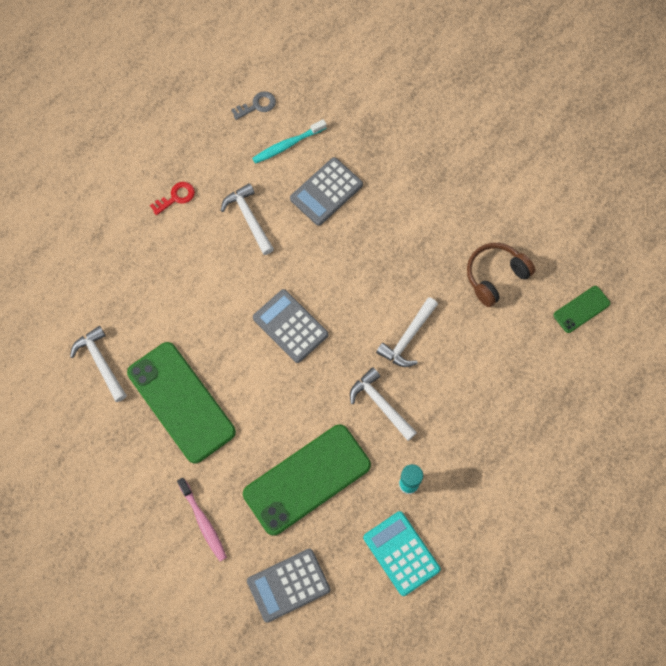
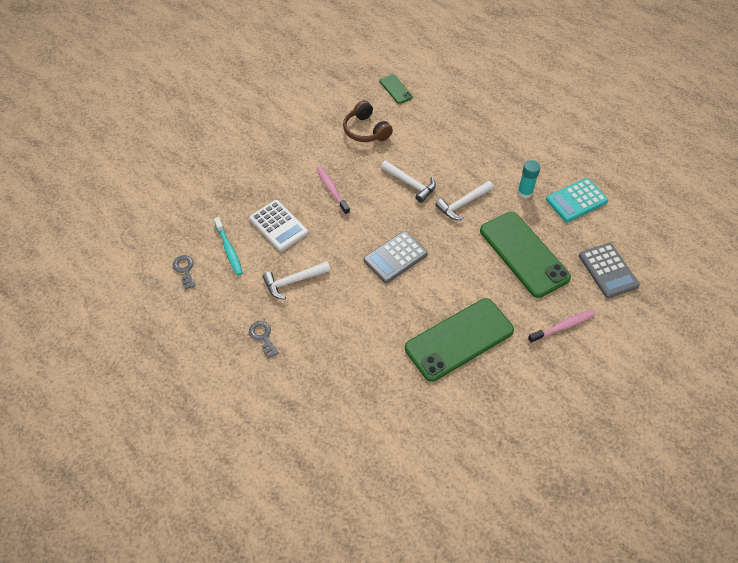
camera: 85 degrees left, 15 degrees down
white hammer [70,326,127,402] -> none
red key [150,182,195,215] -> grey key [249,321,279,359]
grey calculator [290,157,363,226] -> white calculator [249,200,308,251]
none -> pink toothbrush [316,166,350,215]

